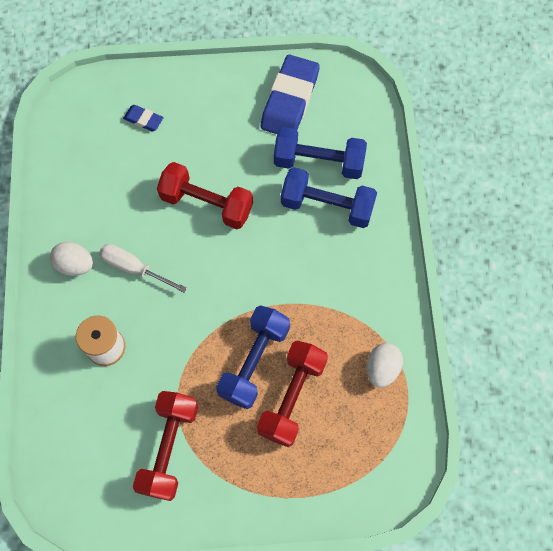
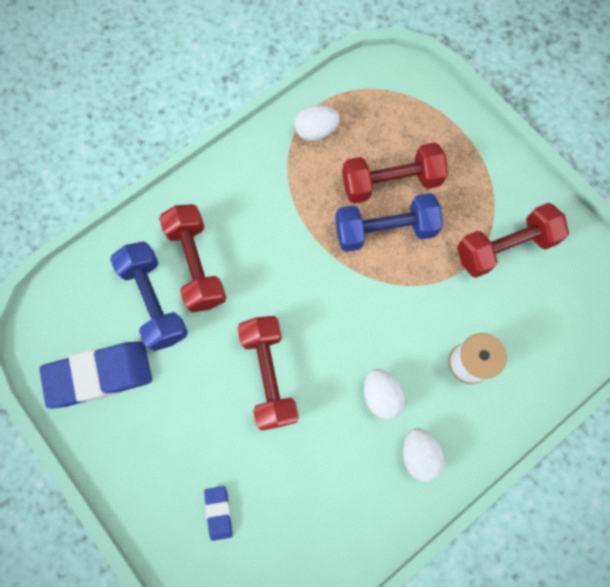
camera: 125 degrees left, 5 degrees up
white screwdriver [99,244,187,293] -> white egg [364,369,405,419]
blue dumbbell [281,167,377,228] -> red dumbbell [159,204,226,312]

